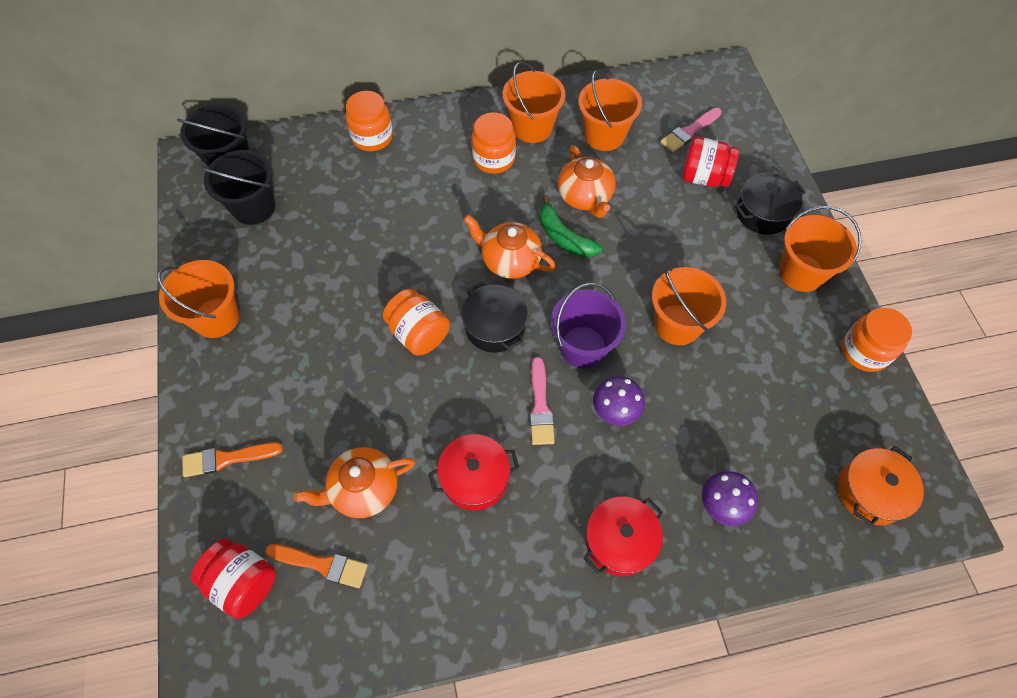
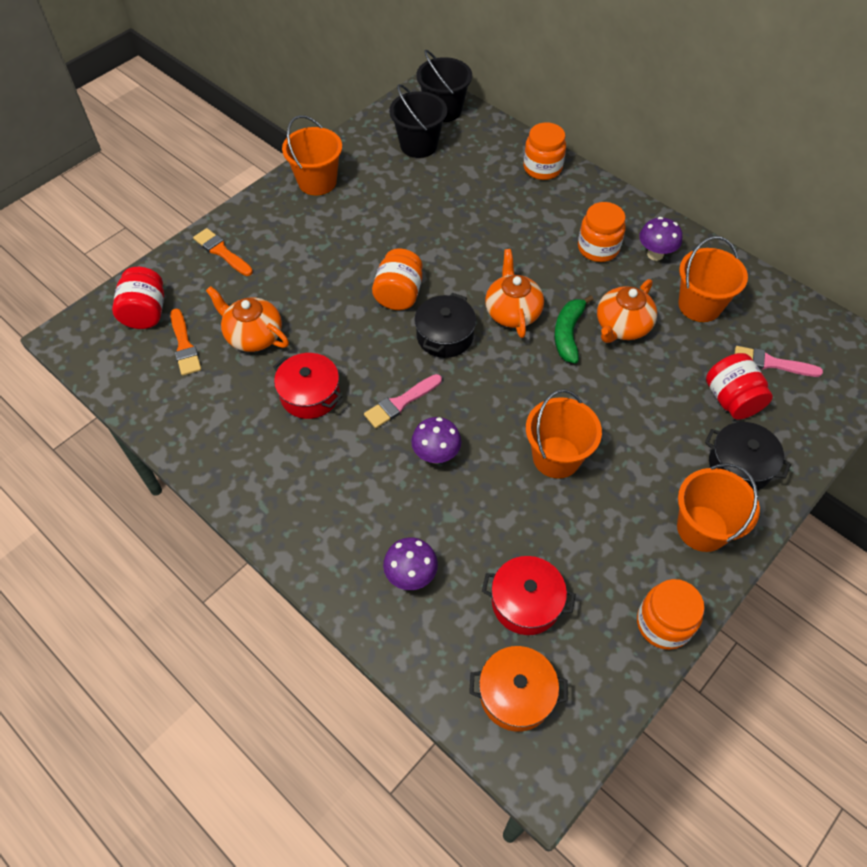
camera: 55 degrees right, 5 degrees down
orange bucket [503,61,566,143] -> purple mushroom [639,217,682,261]
purple bucket [551,283,626,368] -> none
red pot [584,497,663,576] -> red pot moved to [482,556,576,635]

